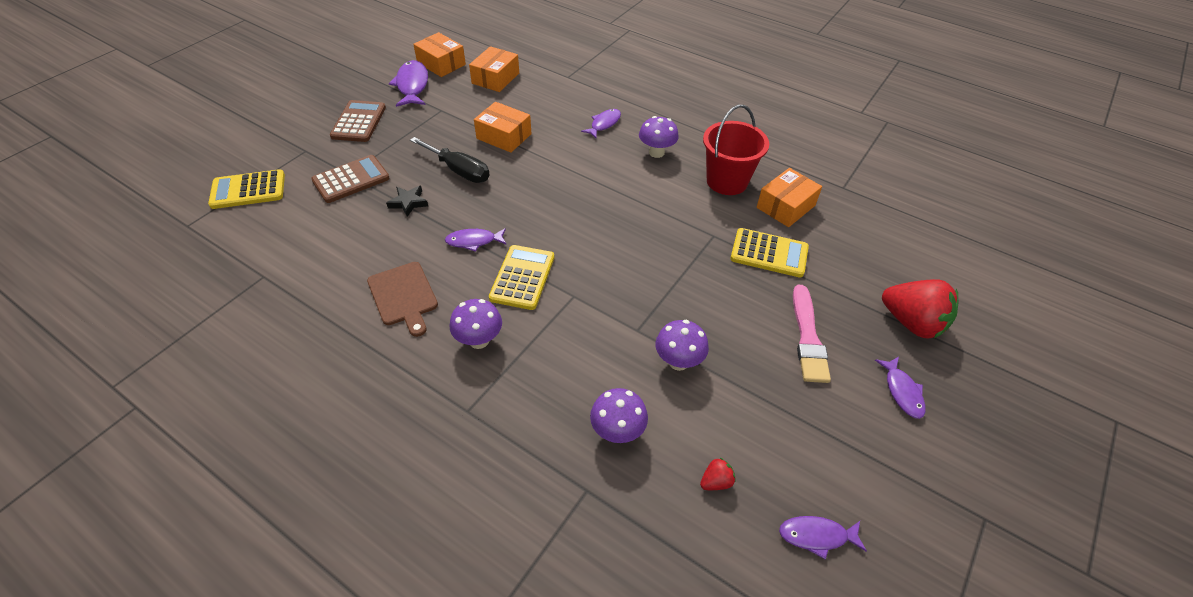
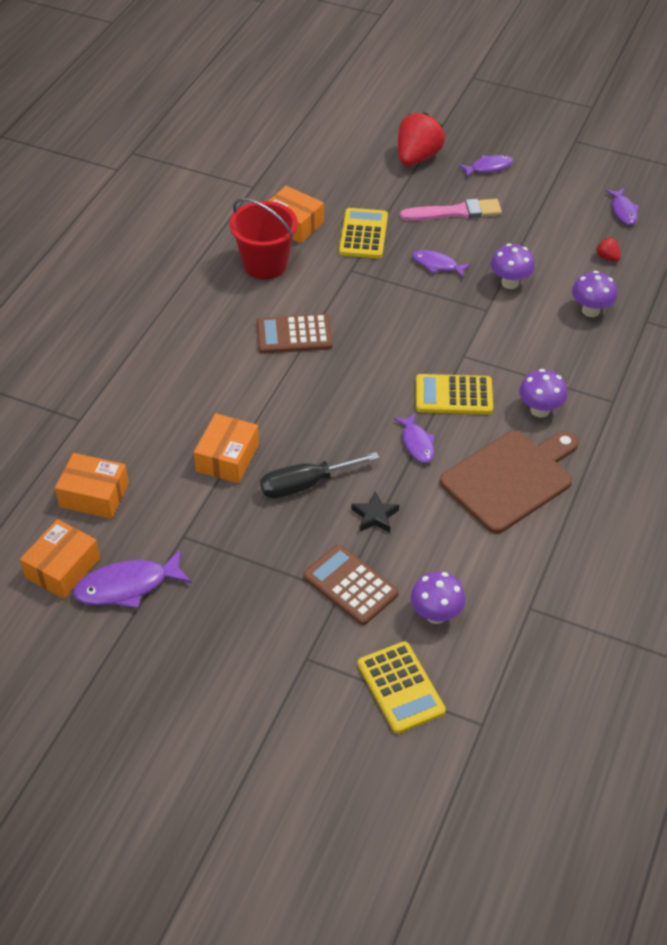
camera: 100 degrees left, 0 degrees up
brown calculator [330,100,386,142] -> brown calculator moved to [257,314,333,354]
brown cutting board [367,262,438,337] -> brown cutting board [440,431,579,534], size x1.55
black screwdriver [410,137,490,183] -> black screwdriver turned 135 degrees counterclockwise [260,452,380,498]
purple fish [581,109,621,138] -> purple fish moved to [412,250,471,278]
purple mushroom [639,116,679,158] -> purple mushroom moved to [411,572,466,624]

